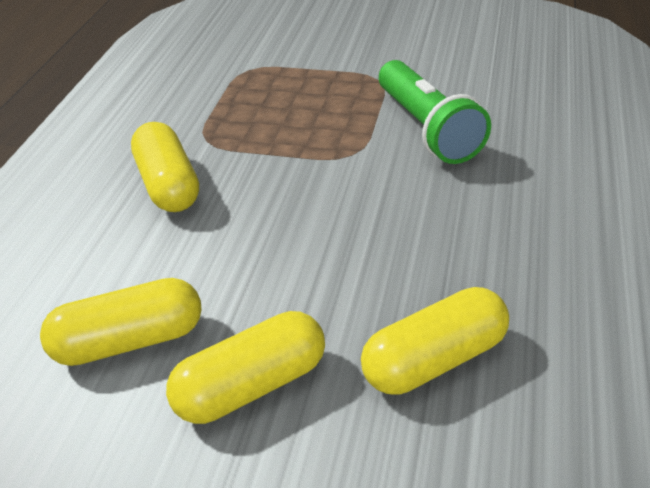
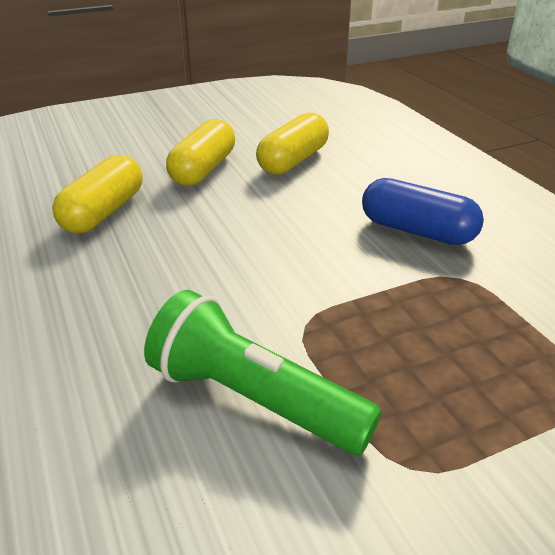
camera: 140 degrees right, 5 degrees down
yellow capsule [131,122,199,212] -> blue capsule [362,178,484,245]

